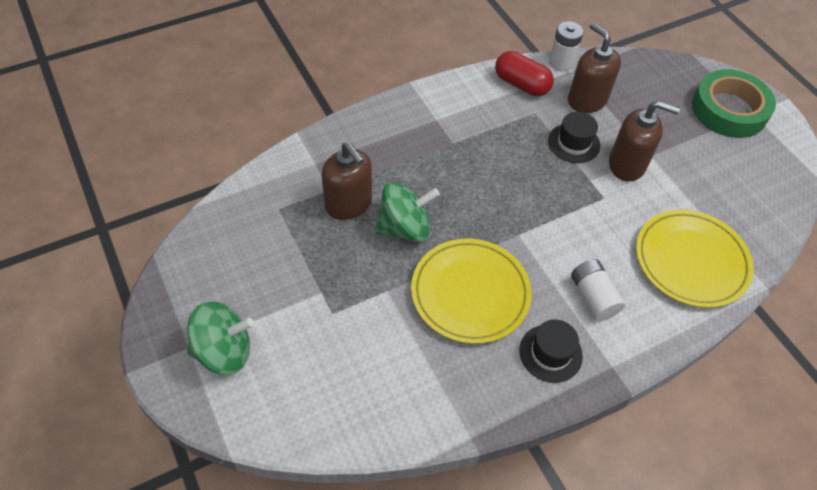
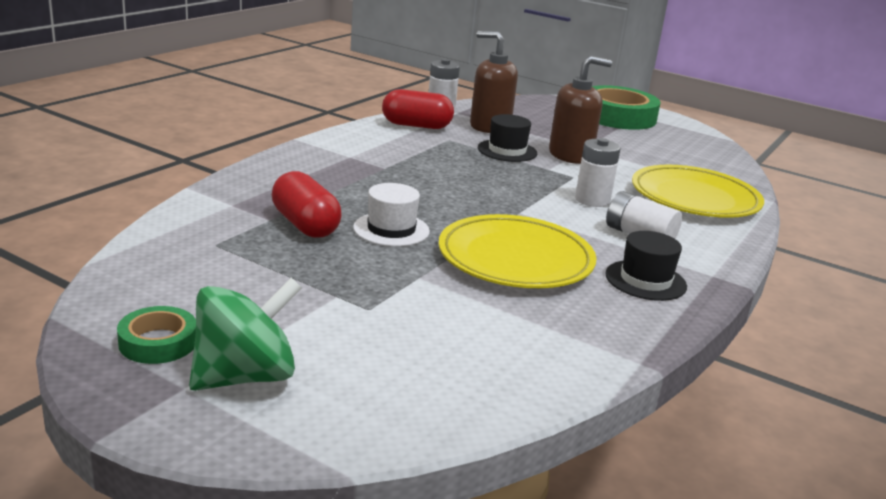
camera: 30 degrees left, 30 degrees down
brown soap dispenser [322,142,372,220] -> red capsule [272,171,341,238]
green spinning top [374,182,440,242] -> white hat [353,183,430,247]
none -> green tape [117,306,196,364]
none -> white battery [575,138,621,207]

